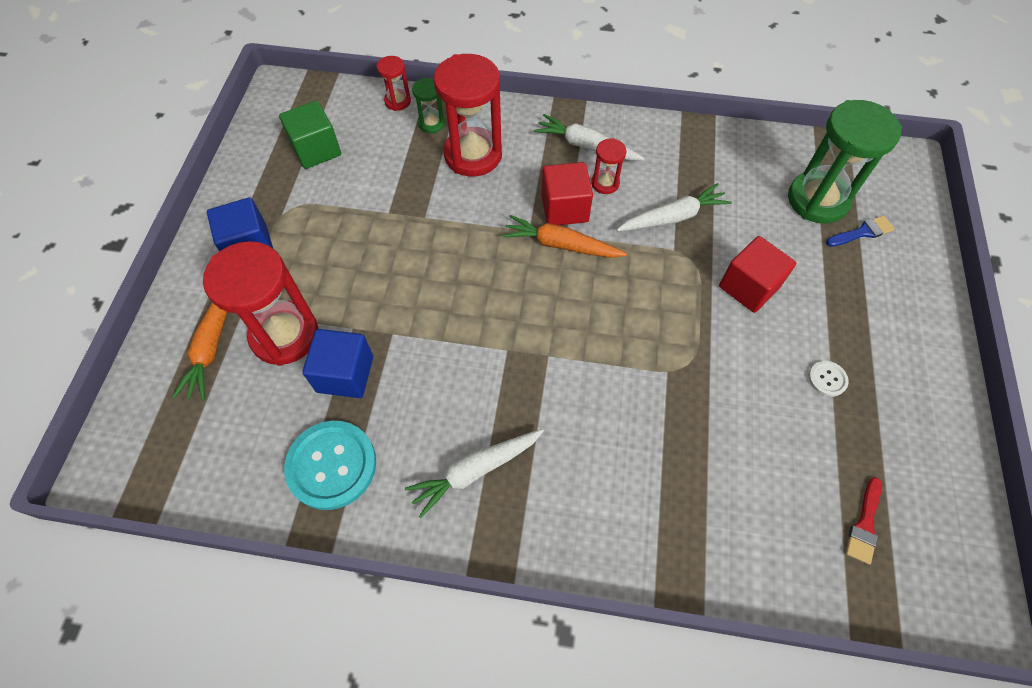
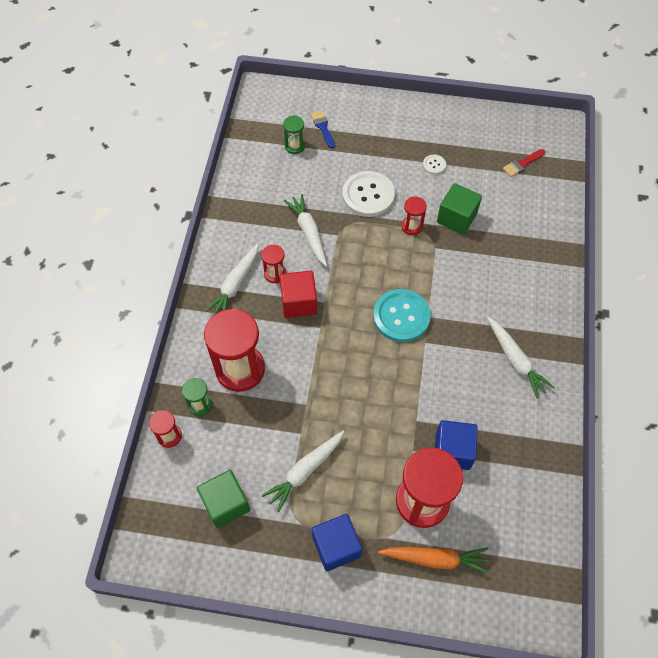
camera: 90 degrees left, 0 degrees up
turquoise button [284,421,376,510] -> turquoise button moved to [373,289,431,342]
orange carrot [502,215,627,258] -> none
red cube [719,236,796,313] -> white button [342,171,395,217]
green hourglass [788,100,902,223] -> green hourglass [283,115,305,154], size x0.48
red brush [845,477,882,565] -> red brush turned 120 degrees clockwise [503,149,545,177]
none -> white carrot [262,431,344,512]
none -> red hourglass [401,197,427,235]
none -> green cube [437,183,482,235]

